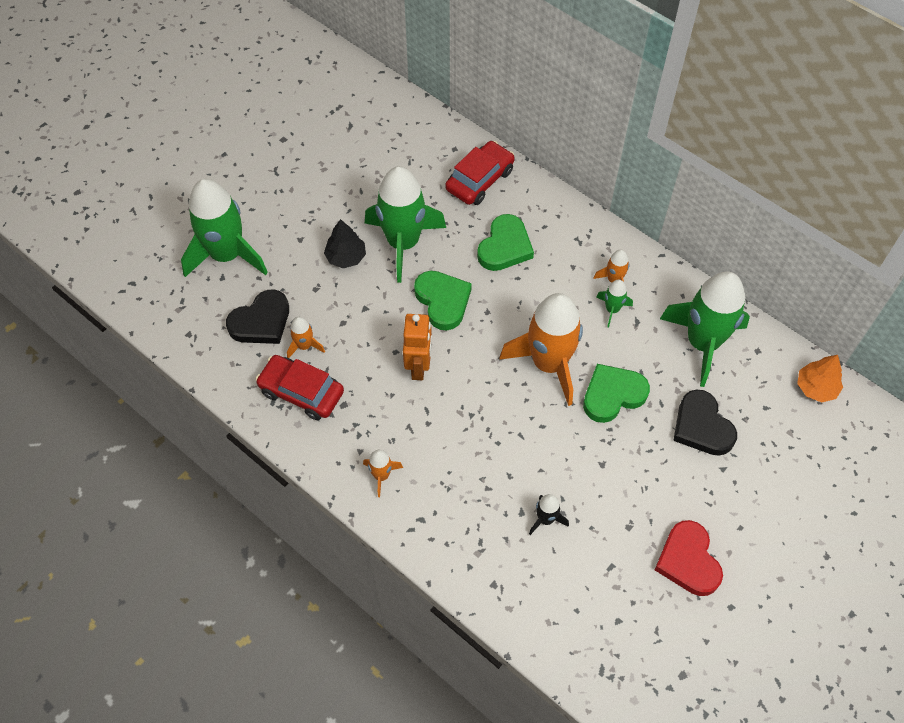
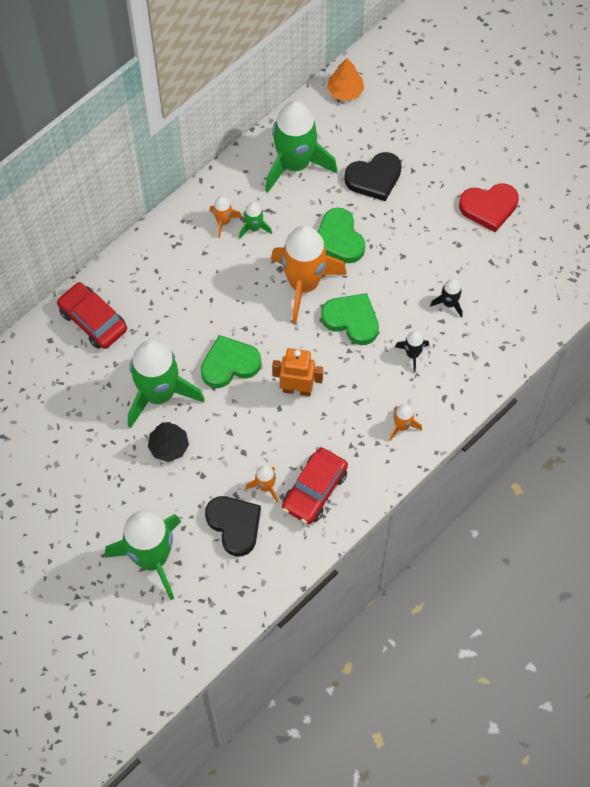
camera: 85 degrees left, 5 degrees up
green heart [477,214,534,271] -> green heart moved to [321,293,379,345]
none -> black rocket [395,331,429,372]

